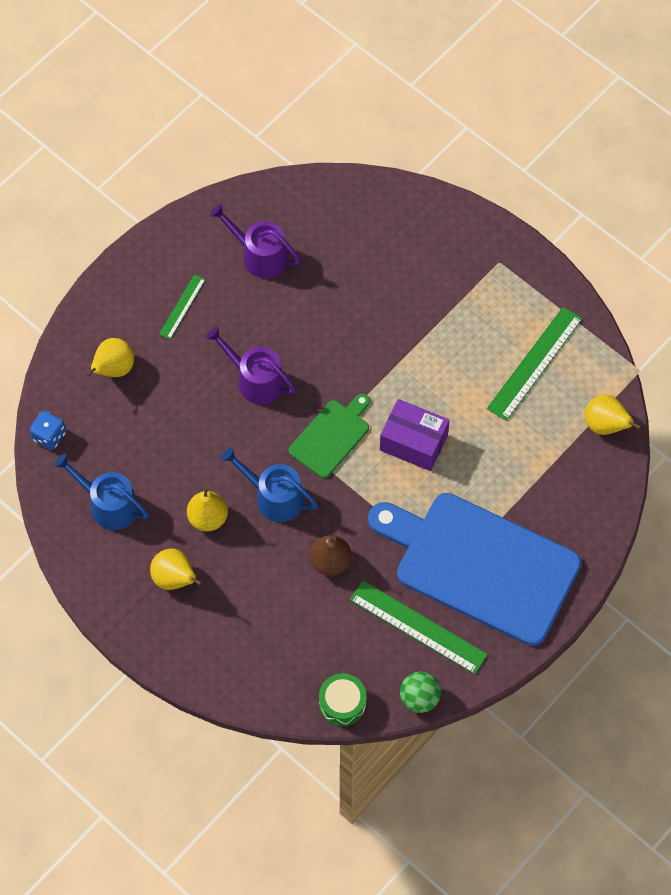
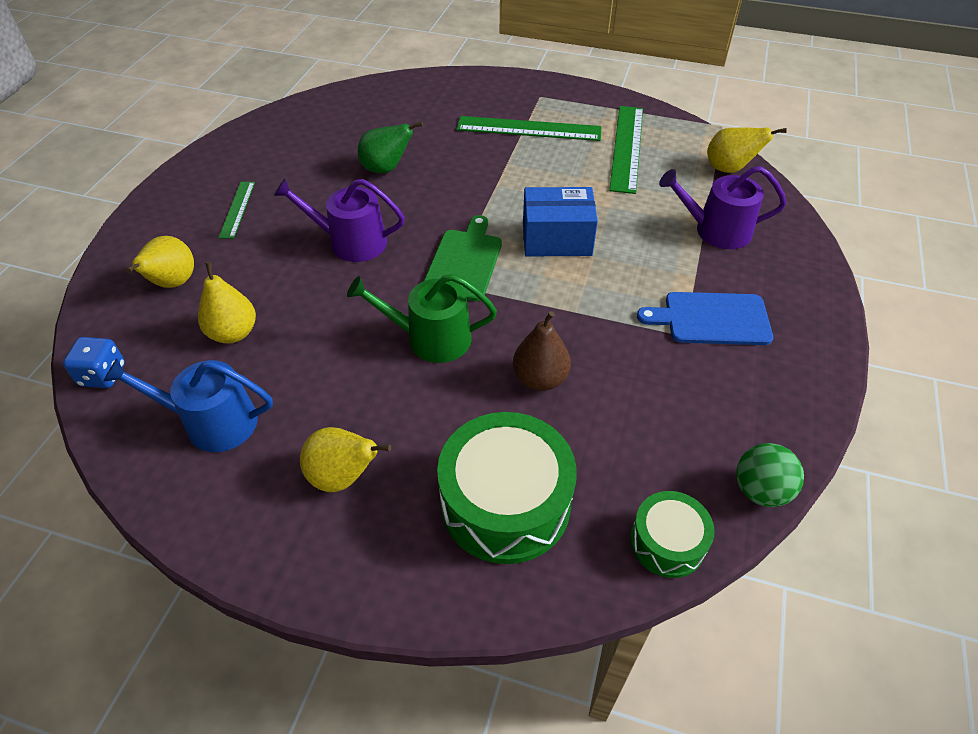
camera: 25 degrees left, 15 degrees down
yellow pear [187,487,228,531] -> yellow pear moved to [198,262,256,343]
purple watering can [210,204,301,279] -> purple watering can moved to [659,166,787,249]
blue watering can [221,447,318,522] -> green watering can [347,274,497,363]
green ruler [350,580,488,674] -> green ruler moved to [457,116,601,141]
blue cutting board [368,493,581,646] -> blue cutting board [637,292,773,345], size x0.47
purple box [380,399,450,471] -> blue box [523,187,598,257]
none -> green pear [358,121,423,173]
none -> green drum [437,412,577,564]

